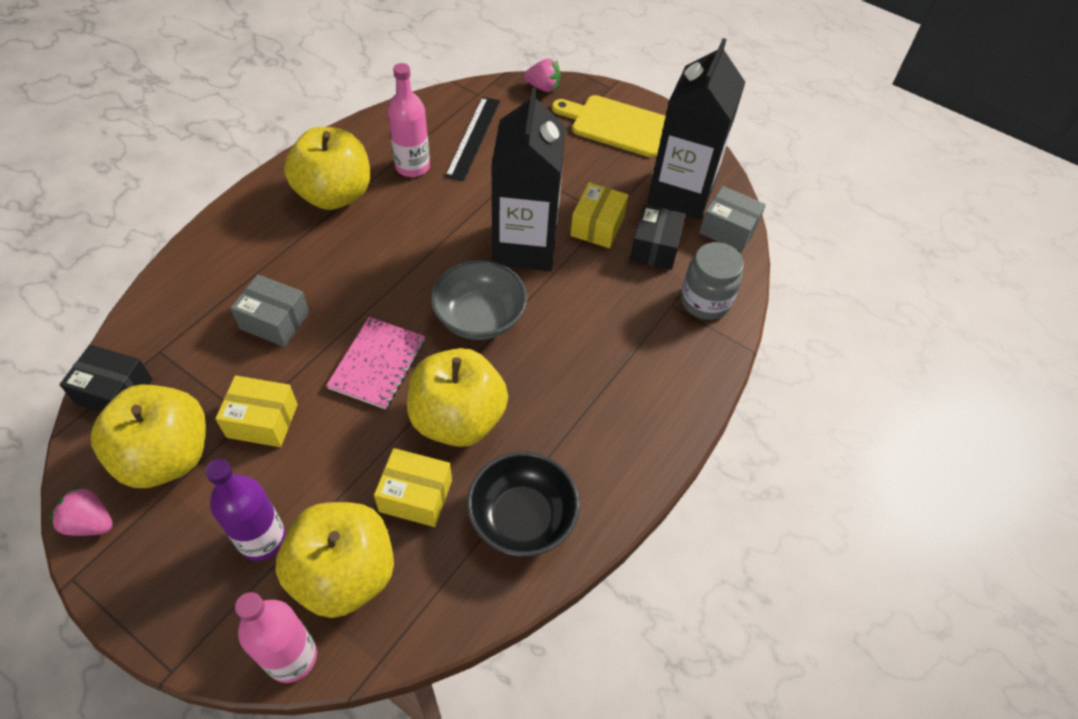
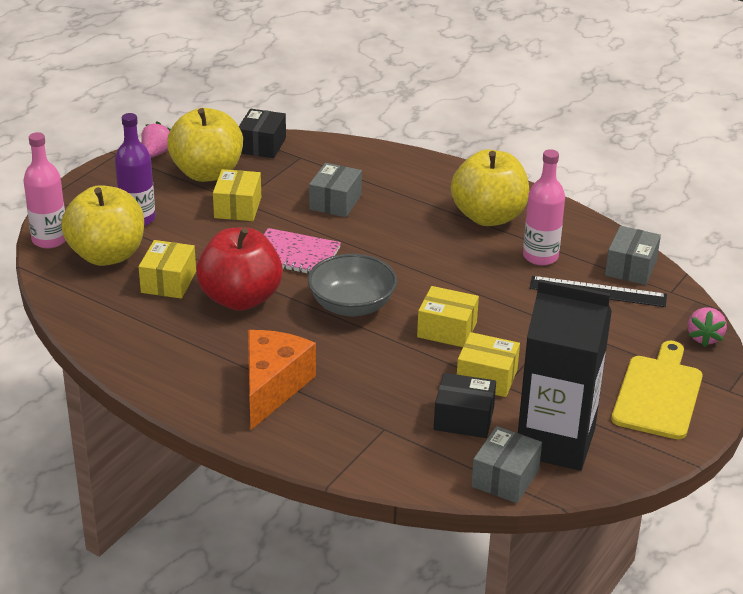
camera: 90 degrees right, 20 degrees down
yellow apple [407,348,508,447] -> red apple [196,228,283,311]
black bowl [467,452,580,557] -> none
black carton [491,87,566,271] -> yellow box [417,286,479,347]
grey jar [681,242,744,320] -> none
none -> orange cheese [248,330,316,430]
none -> grey box [605,226,661,285]

